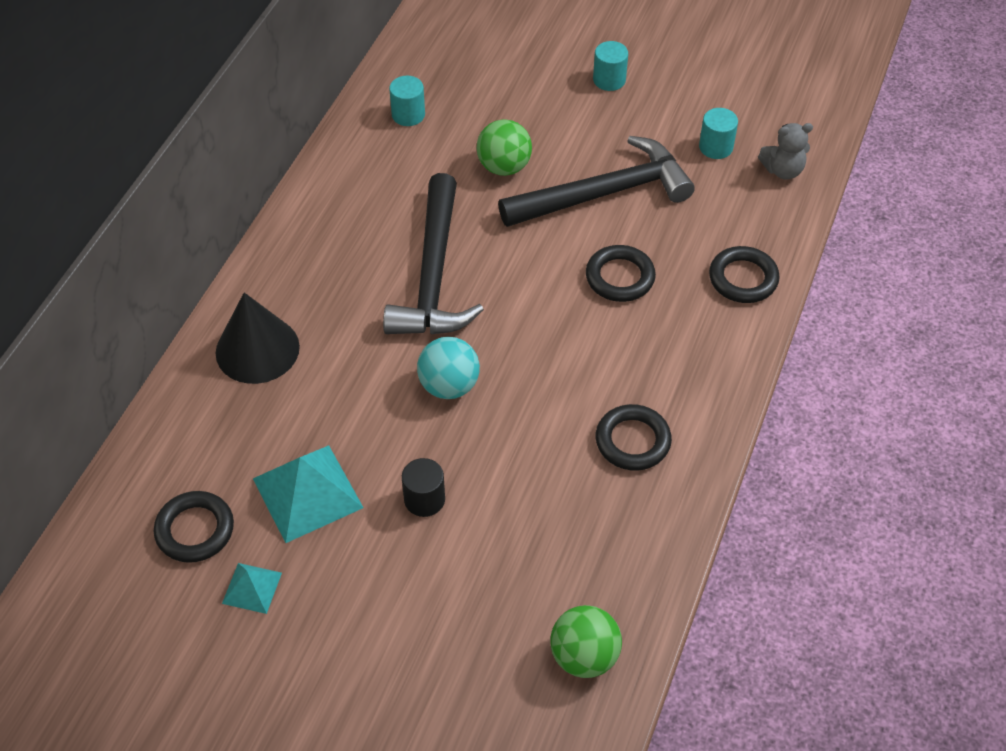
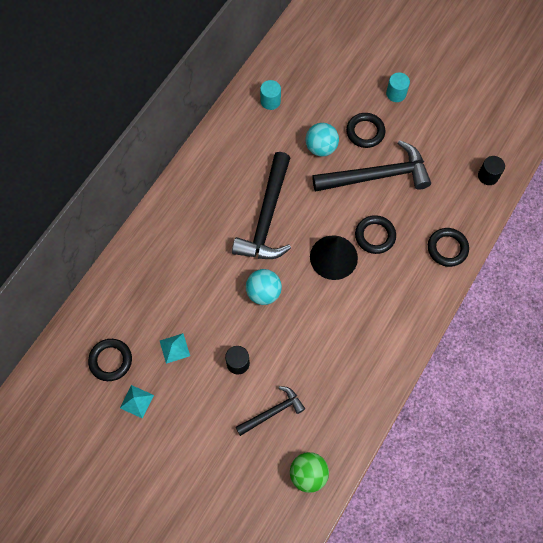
camera: 10 degrees right, 15 degrees up
black cone [215,292,300,384] -> black cone moved to [310,235,358,280]
turquoise pyramid [253,445,364,543] -> turquoise pyramid [160,333,190,364], size x0.53
green ball [477,119,532,176] -> turquoise ball [306,123,339,156]
black ring [596,404,672,471] -> black ring moved to [346,113,385,148]
turquoise cylinder [699,108,738,159] -> none
grey teddy bear [758,123,813,179] -> black cylinder [478,156,505,185]
none -> black hammer [236,386,305,436]

